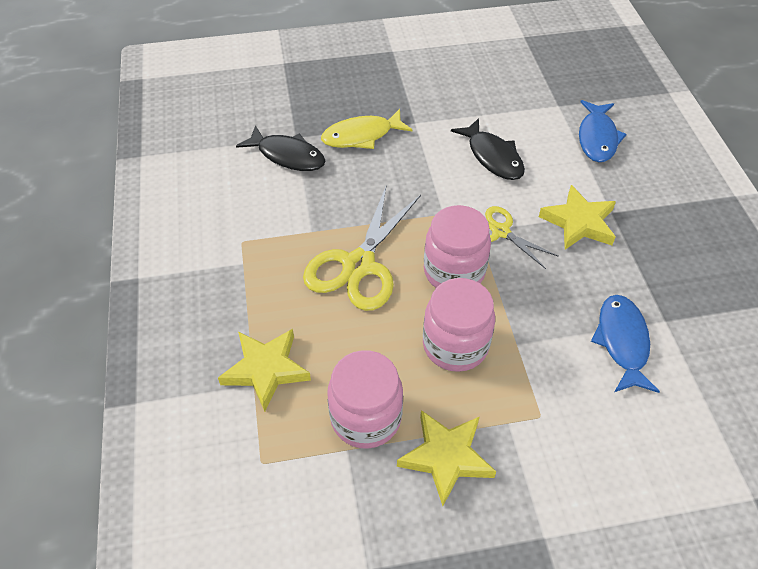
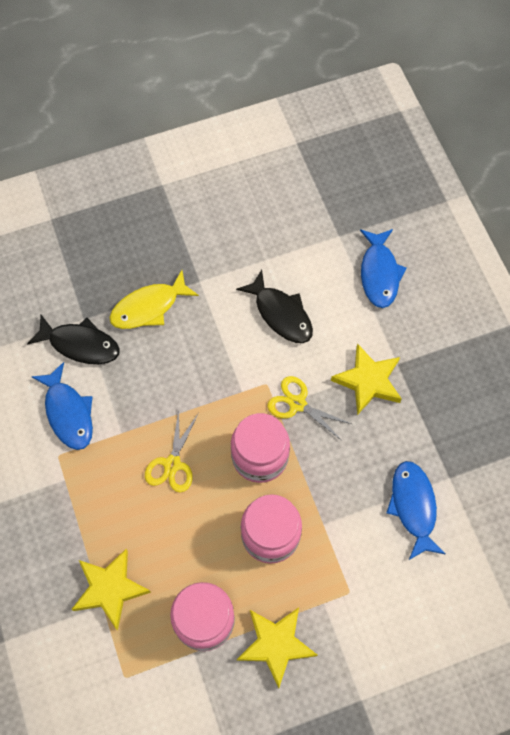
camera: 10 degrees left, 15 degrees up
yellow scissors [303,187,421,311] -> yellow scissors [145,409,199,493], size x0.57
none -> blue fish [32,362,93,450]

